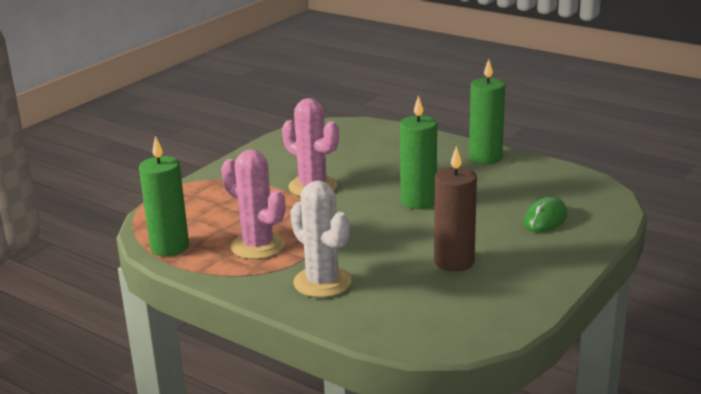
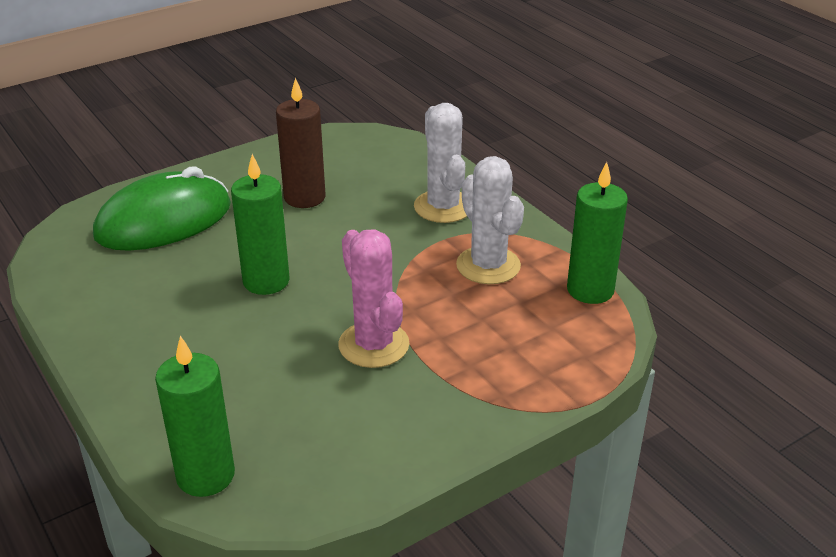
camera: 160 degrees left, 10 degrees up
pink cactus [221,149,285,259] -> white cactus [456,156,524,284]
green candle [469,59,505,164] -> green candle moved to [155,336,235,497]
green mouse [524,197,567,232] -> green mouse [93,166,231,251], size x1.99

